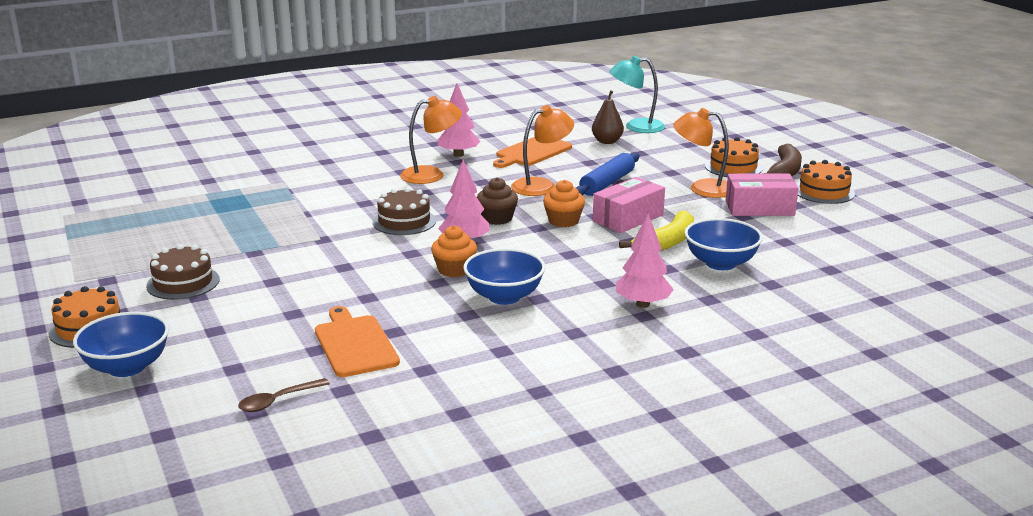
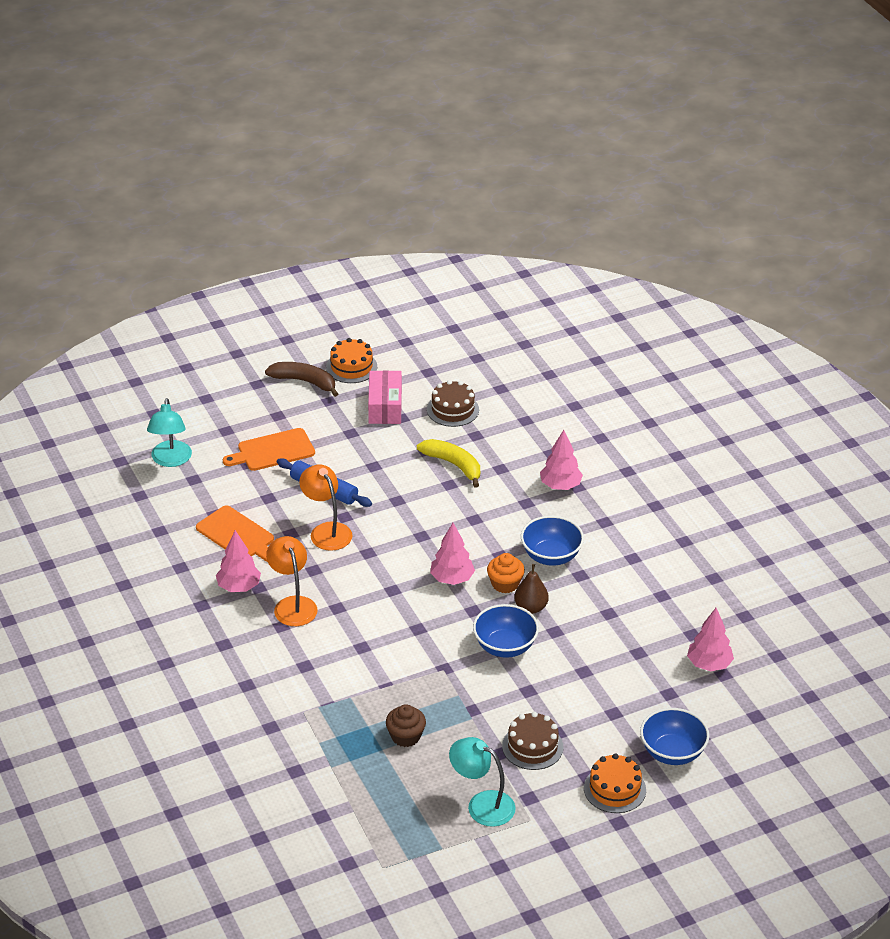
camera: 90 degrees left, 15 degrees up
brown spoon [238,378,330,412] -> pink tree [687,608,734,671]
orange cutting board [315,306,400,377] -> orange cutting board moved to [223,428,315,471]
brown cake [373,187,436,235] -> brown cake moved to [427,380,479,427]
brown cupcake [477,177,518,225] -> brown cupcake moved to [386,705,426,747]
orange cupcake [543,180,585,227] -> none
brown pear [592,90,624,144] -> brown pear moved to [514,564,549,614]
pink box [593,177,665,233] -> none
orange lamp [673,108,729,198] -> none
blue bowl [684,218,763,270] -> blue bowl moved to [473,604,539,658]
orange cake [705,137,762,177] -> none
none -> turquoise lamp [449,737,516,827]

